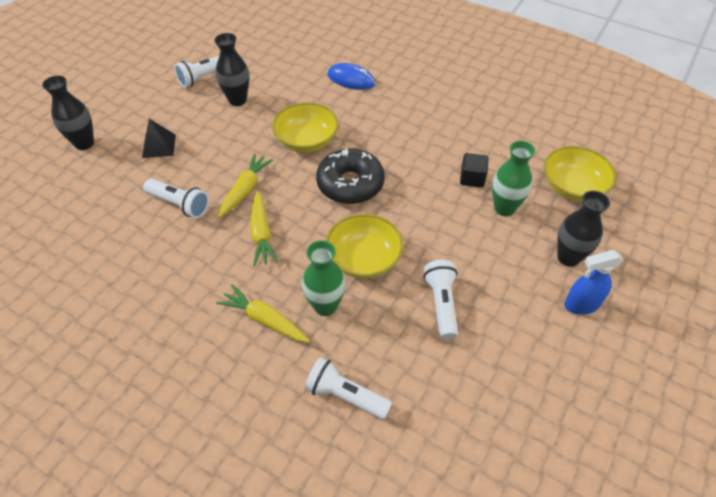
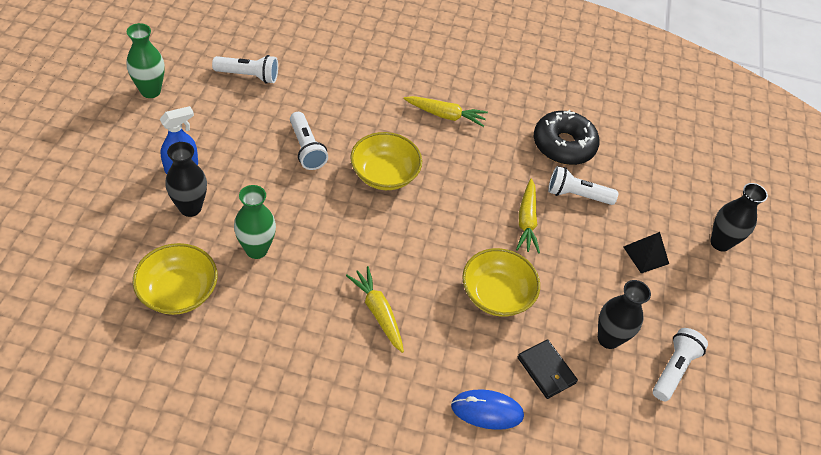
camera: 155 degrees right, 0 degrees up
yellow carrot [250,191,278,266] -> yellow carrot moved to [346,266,404,353]
green vase [302,240,346,316] -> green vase moved to [126,23,165,98]
white flashlight [305,357,392,419] -> white flashlight moved to [212,55,278,84]
black donut [316,148,385,204] -> black donut moved to [534,110,599,165]
black cube [460,153,488,188] -> none
none -> black wallet [518,339,578,399]

